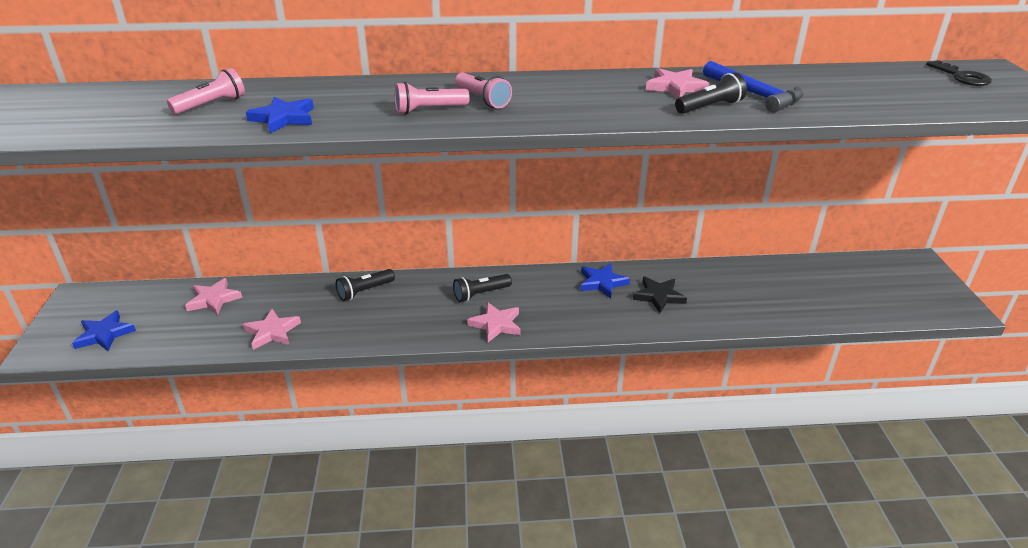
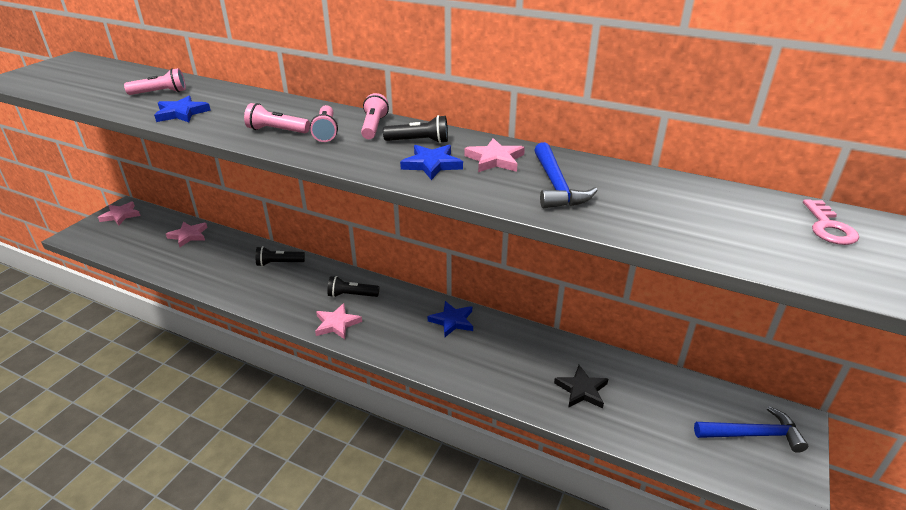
camera: 30 degrees right, 0 degrees up
blue star [72,310,136,351] -> blue star moved to [400,145,463,180]
pink star [243,309,301,350] -> pink star moved to [98,202,141,225]
black star [633,277,687,313] -> black star moved to [554,365,608,408]
black flashlight [675,72,747,114] -> black flashlight moved to [383,115,448,143]
black key [926,60,992,86] -> pink key [803,199,859,245]
none -> pink flashlight [361,93,389,139]
none -> blue hammer [694,407,808,453]

